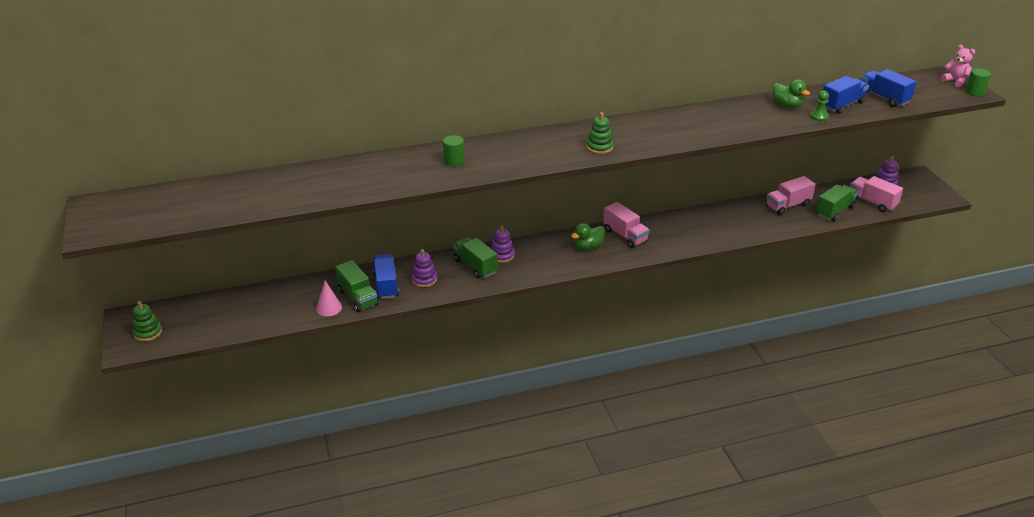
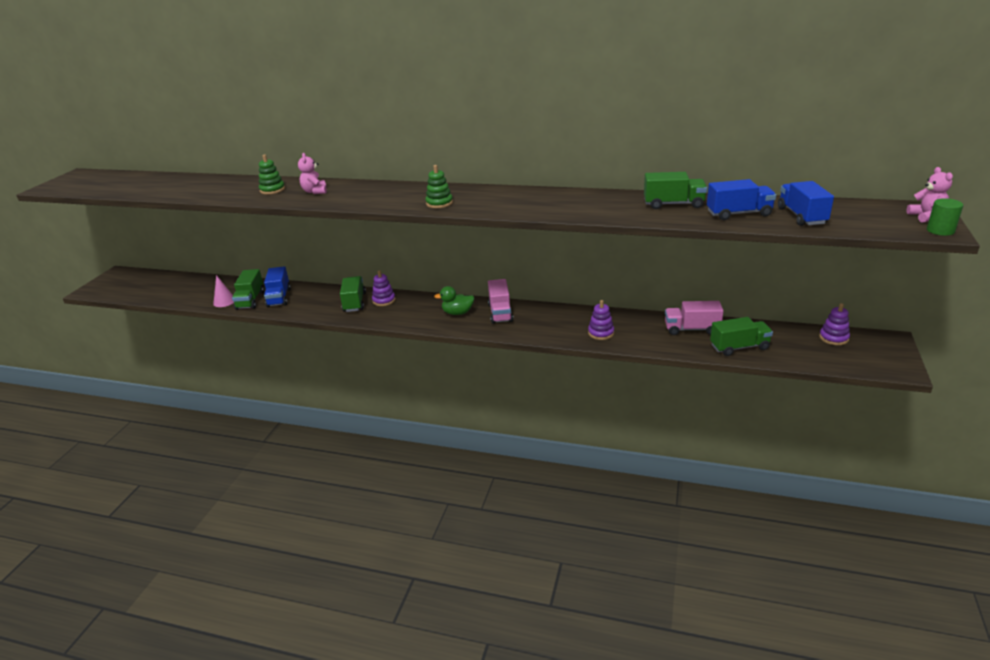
camera: 35 degrees right, 5 degrees down
green stacking toy [133,301,162,342] -> green stacking toy moved to [259,154,285,194]
blue truck [373,254,399,299] -> blue truck turned 150 degrees clockwise [264,266,291,308]
purple stacking toy [411,249,437,288] -> purple stacking toy moved to [588,300,614,340]
green cylinder [443,135,464,167] -> pink teddy bear [298,153,327,194]
green duck [773,79,810,108] -> green truck [644,172,707,209]
green pawn [810,91,829,121] -> none
pink truck [850,176,903,212] -> none

